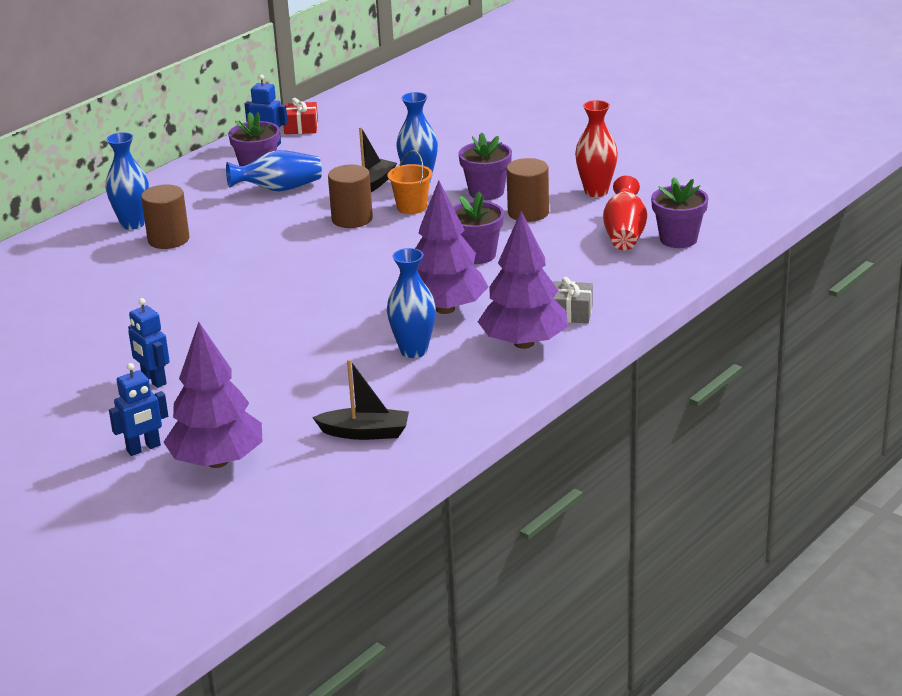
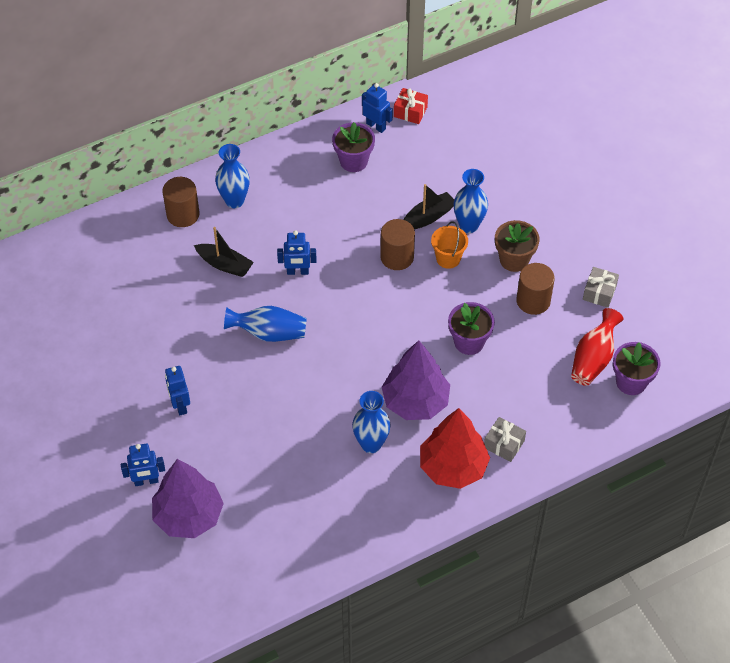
camera: 20 degrees right, 25 degrees up
brown cylinder [141,185,190,249] -> brown cylinder moved to [163,177,199,227]
blue vase [226,150,322,192] -> blue vase moved to [224,306,307,342]
black boat [312,359,409,440] -> black boat moved to [194,227,254,277]
purple flower pot [458,132,512,200] -> brown flower pot [495,220,540,272]
purple tree [478,211,568,349] -> red tree [420,408,490,489]
red vase [575,100,618,197] -> grey gift [583,267,619,308]
none -> blue robot [277,230,316,275]

